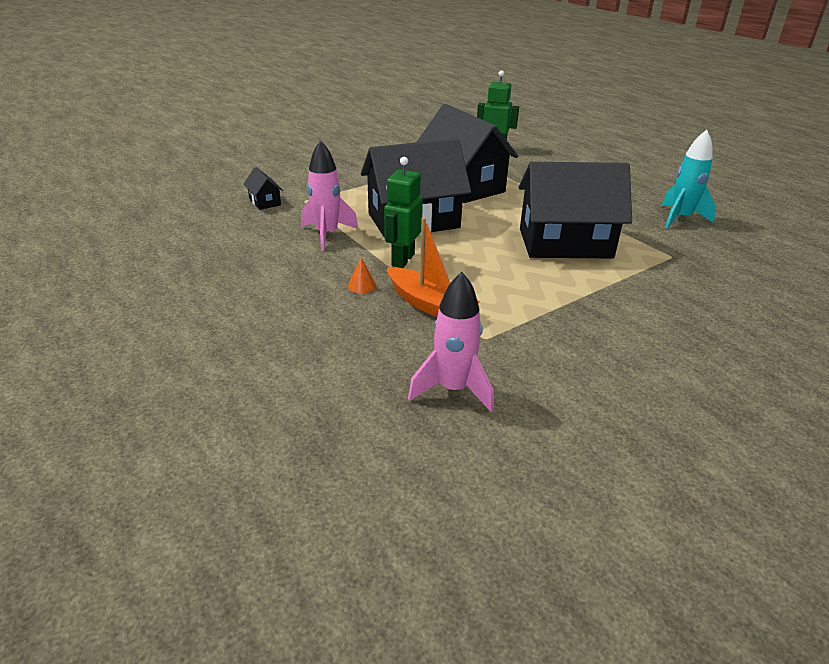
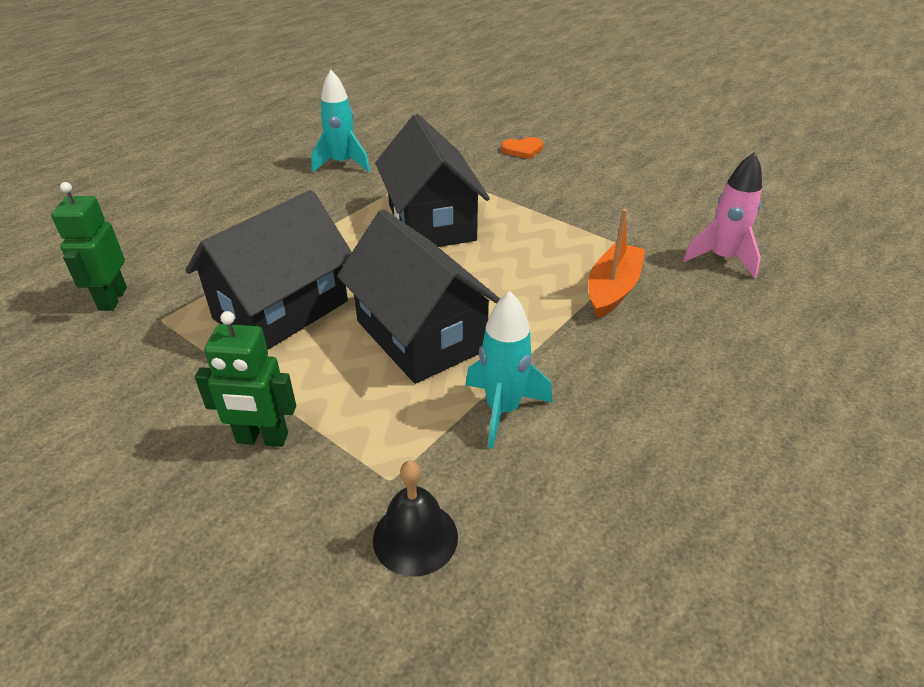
camera: 105 degrees left, 5 degrees up
black house [243,167,283,210] -> black bell [373,461,458,577]
pink rocket [301,140,358,251] -> turquoise rocket [466,291,552,449]
orange cone [348,258,376,293] -> none
green robot [384,157,423,268] -> green robot moved to [195,311,296,447]
none -> orange heart [501,137,543,159]

